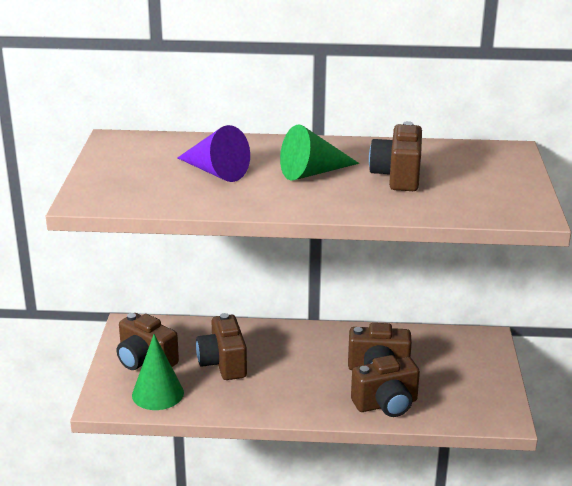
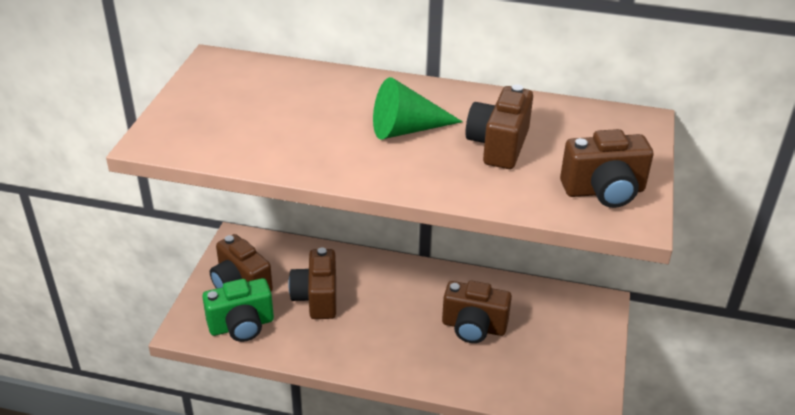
camera: 10 degrees right, 10 degrees up
green cone [132,334,184,410] -> green camera [202,278,274,342]
purple cone [177,125,250,182] -> none
brown camera [351,355,420,417] -> brown camera moved to [560,129,653,208]

